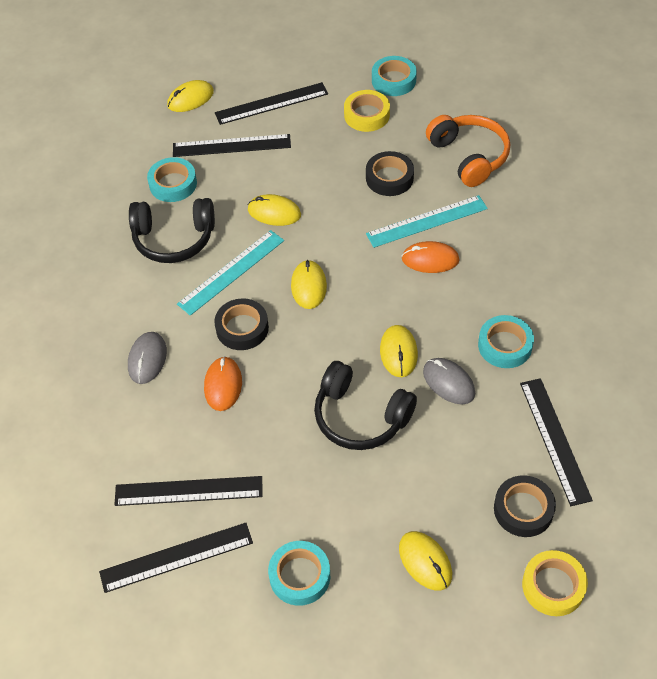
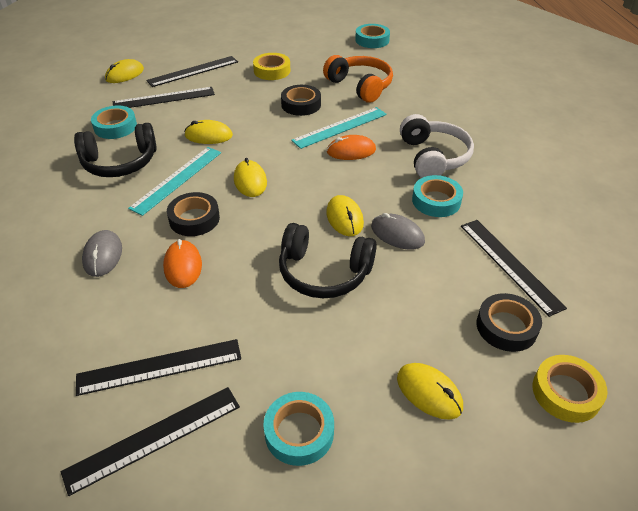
camera: 15 degrees left, 10 degrees down
turquoise tape [372,56,417,96] -> turquoise tape moved to [355,24,390,48]
none -> white headphones [400,114,474,178]

